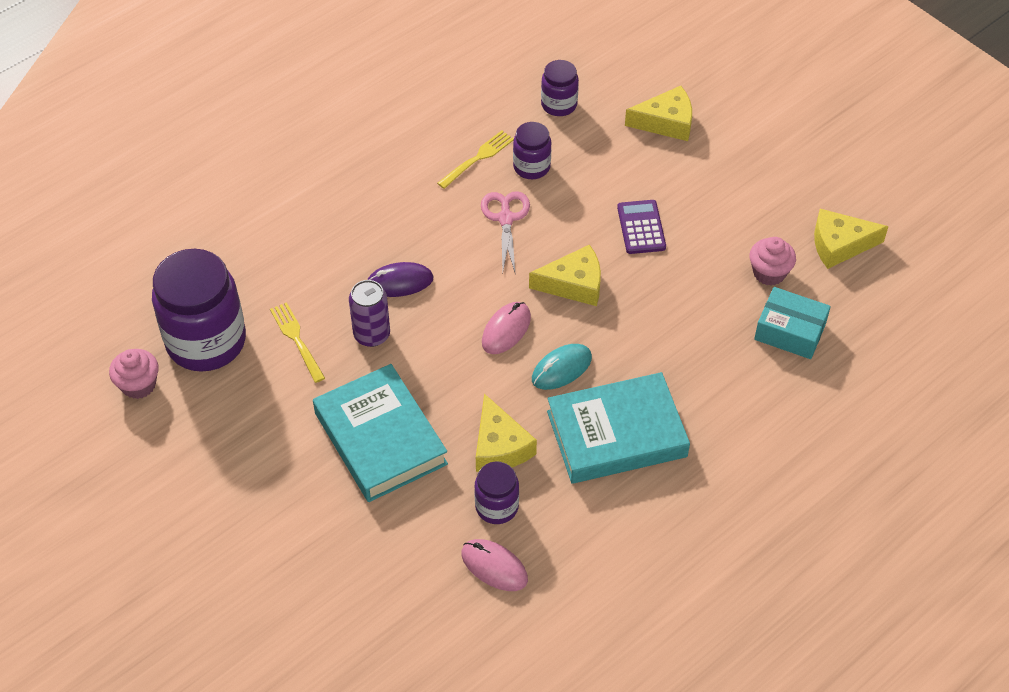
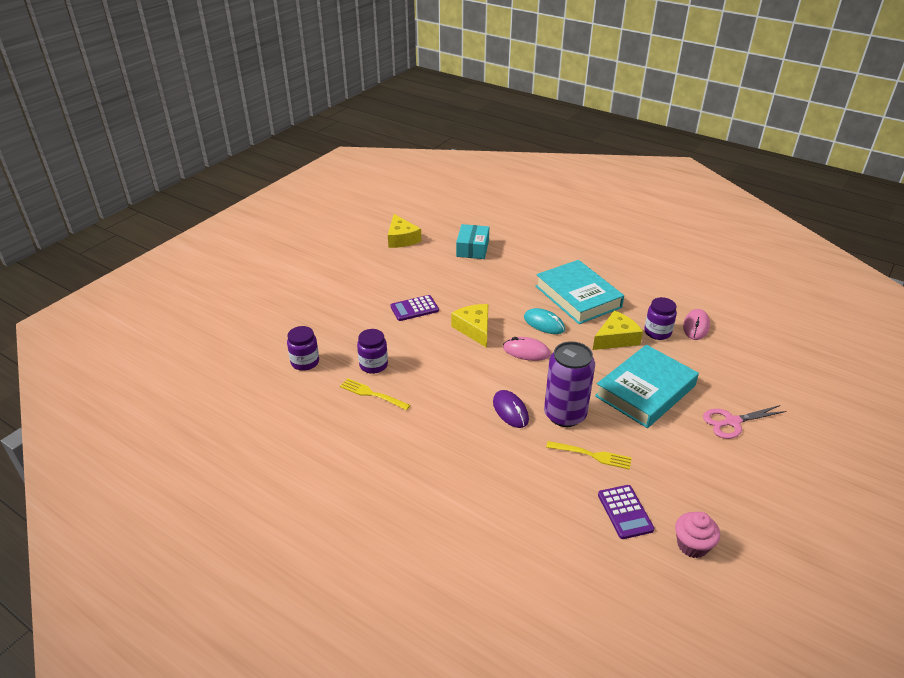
camera: 105 degrees left, 15 degrees down
purple jar [152,249,246,372] -> purple calculator [598,485,654,539]
yellow fork [270,302,325,383] -> yellow fork turned 120 degrees counterclockwise [546,441,632,470]
purple can [349,280,390,347] -> purple can [544,341,595,427], size x1.52
pink scissors [481,191,530,272] -> pink scissors moved to [703,405,787,439]
yellow cheese [625,86,692,141] -> none
pink cupcake [750,237,796,286] -> none

